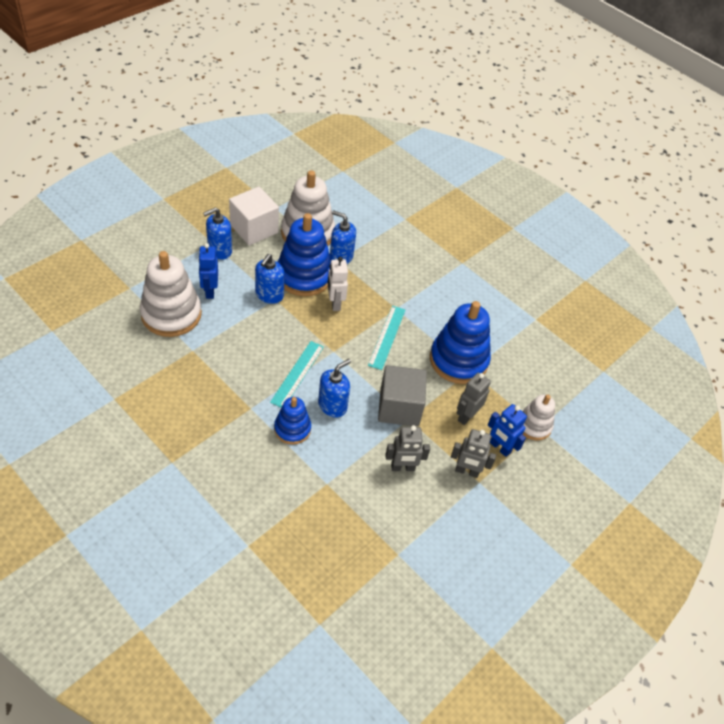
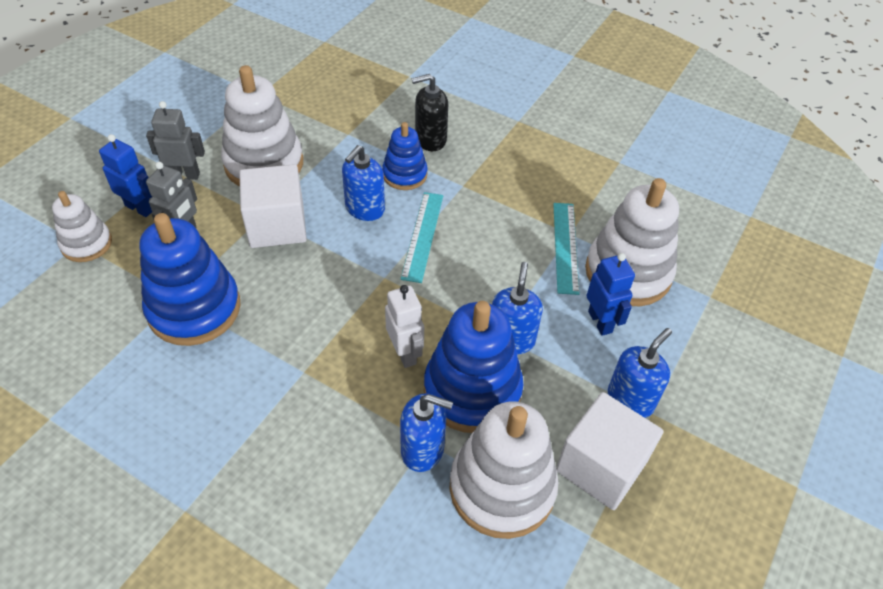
camera: 170 degrees right, 0 degrees up
turquoise ruler [368,306,405,370] -> turquoise ruler moved to [553,203,580,295]
grey cube [378,365,427,427] -> white cube [239,164,307,248]
grey robot [385,425,430,471] -> white stacking toy [221,65,303,187]
none -> black soap dispenser [412,74,448,151]

